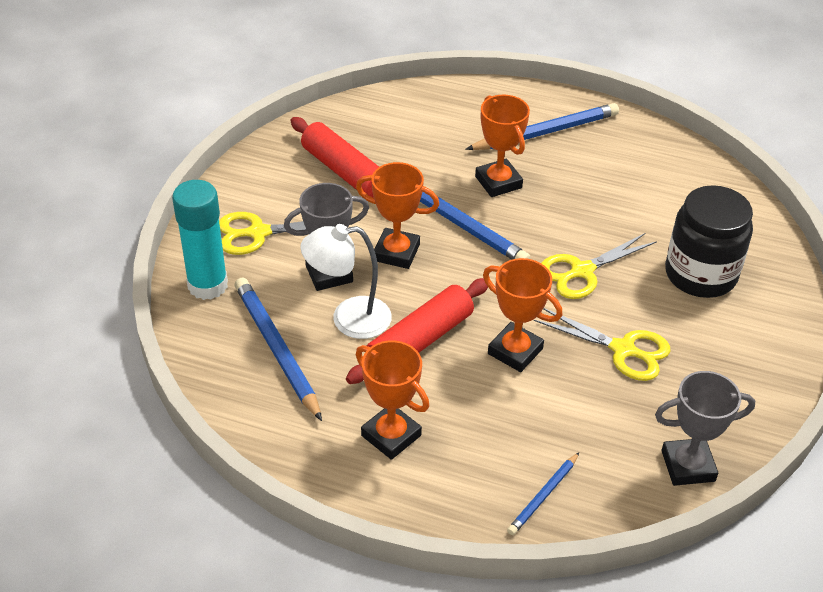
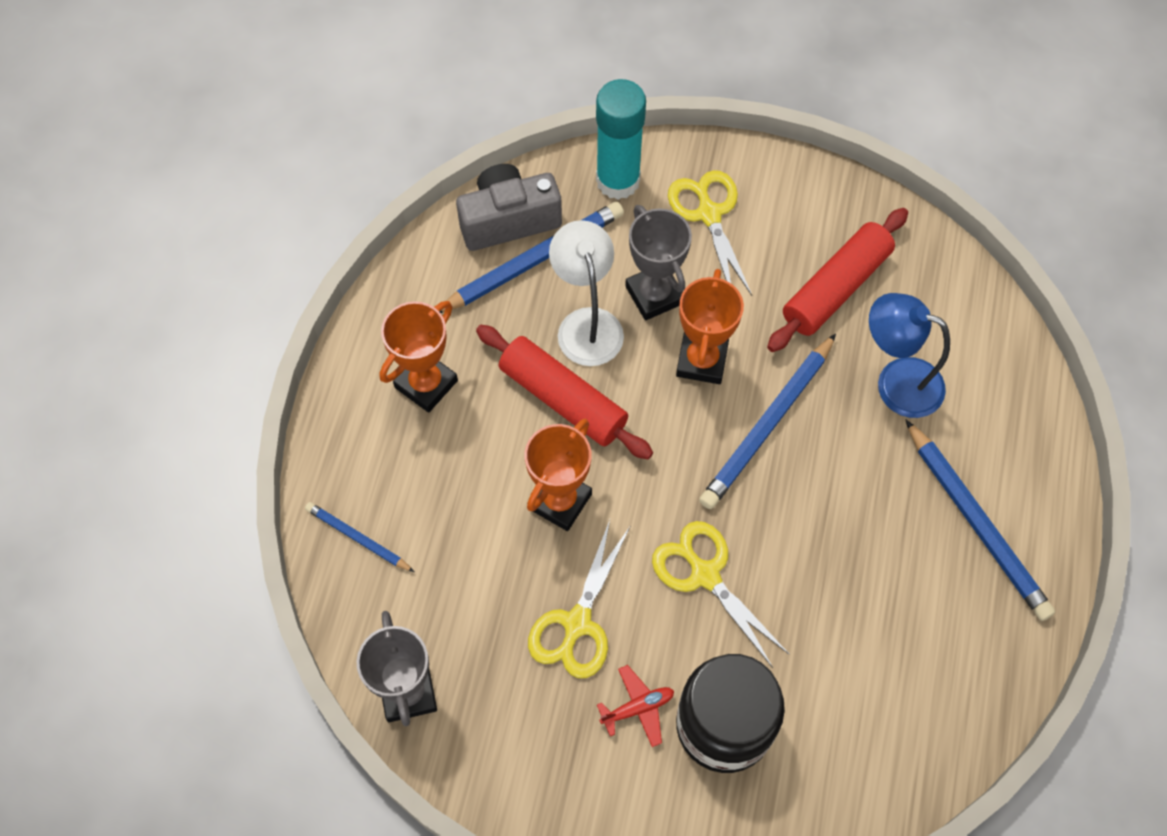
camera: 85 degrees right, 20 degrees up
orange trophy [475,95,530,197] -> none
none -> grey camera [456,164,562,251]
none -> red plane [597,665,674,747]
none -> blue lamp [869,293,950,418]

